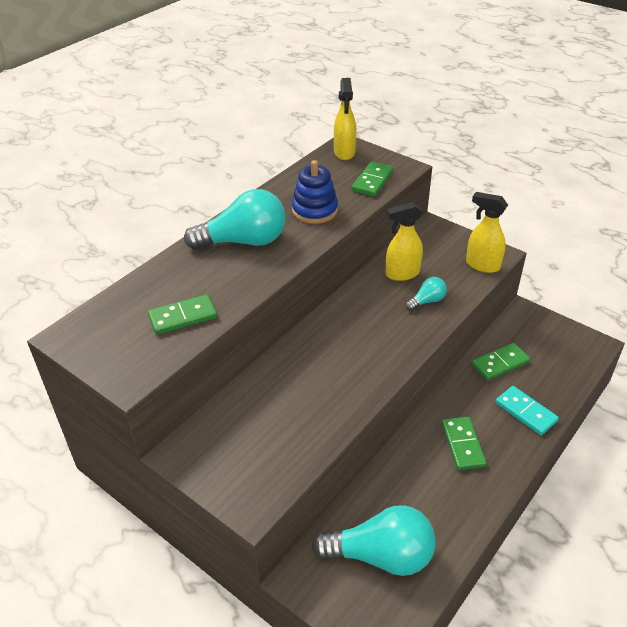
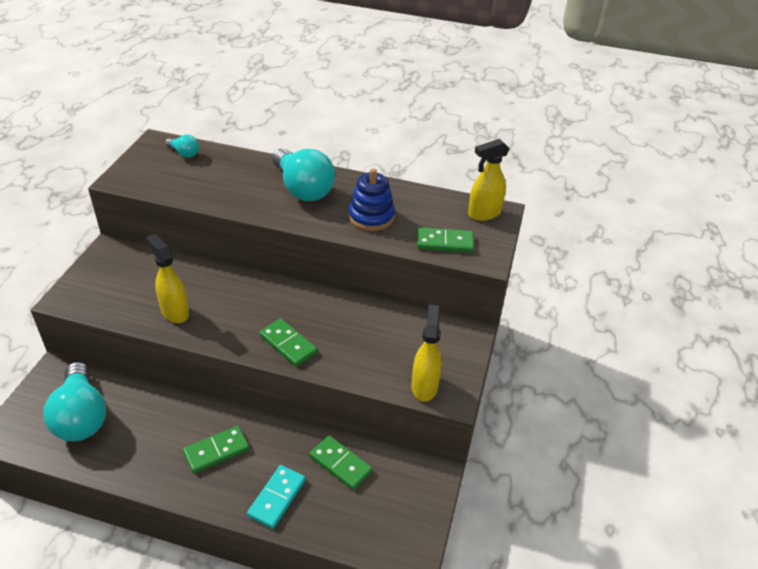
camera: 65 degrees right, 0 degrees up
green domino [148,294,217,335] -> green domino moved to [259,318,317,367]
yellow spray bottle [386,202,423,281] -> yellow spray bottle moved to [146,234,189,323]
turquoise light bulb [406,277,447,311] -> turquoise light bulb moved to [165,134,199,158]

